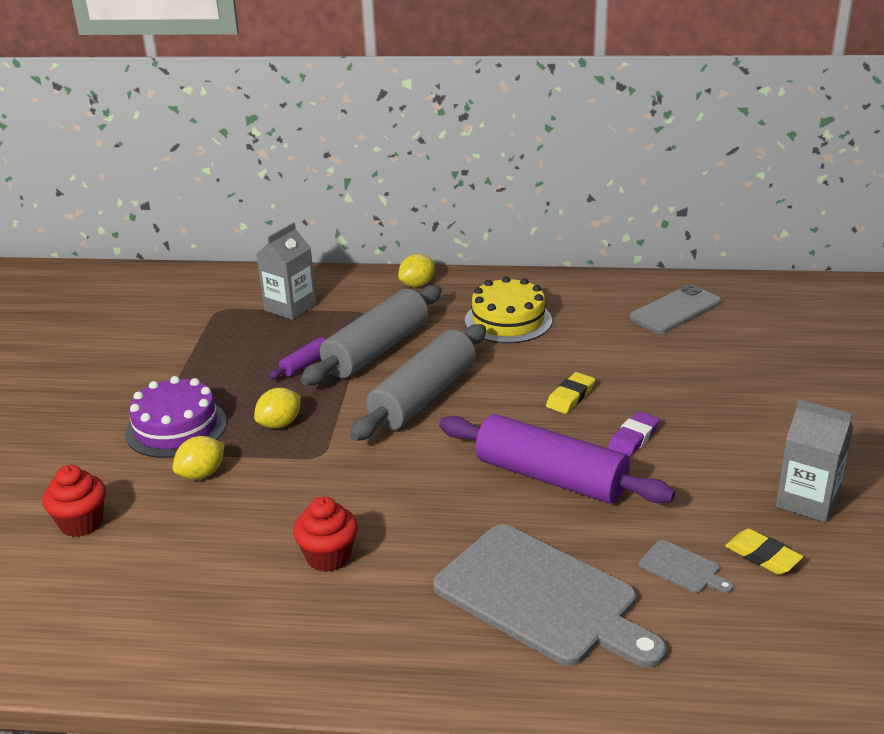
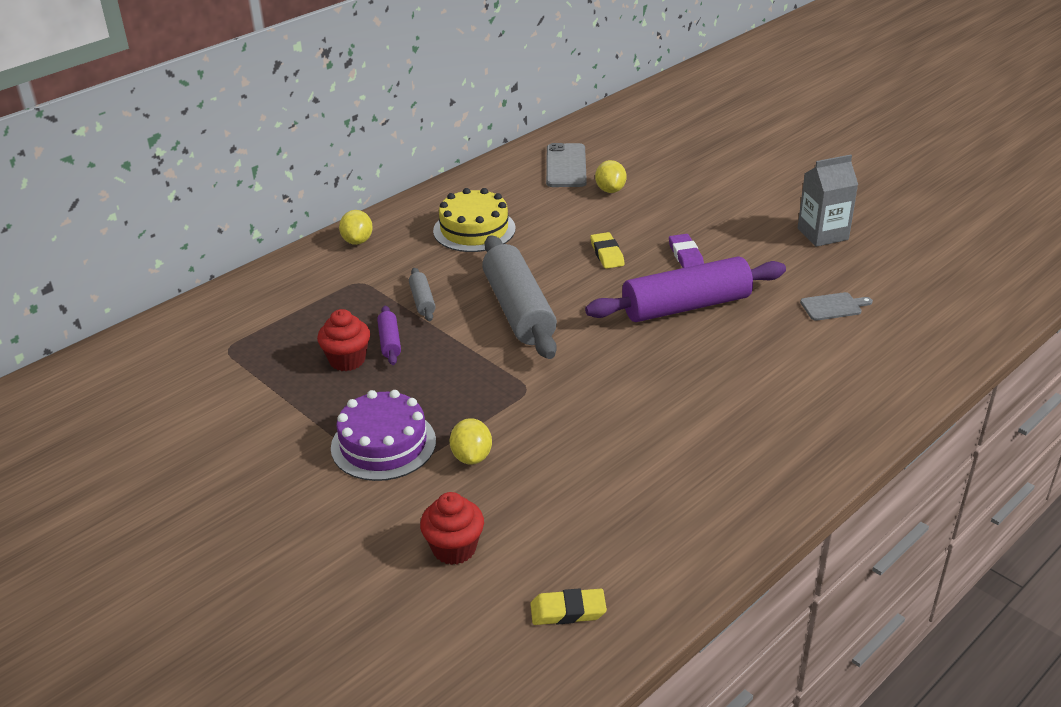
camera: 50 degrees left, 5 degrees up
yellow lemon [254,388,301,428] -> yellow lemon moved to [595,160,627,193]
grey carton [257,222,317,320] -> none
red cupcake [293,496,358,572] -> red cupcake moved to [317,309,370,371]
grey rolling pin [301,285,442,385] -> grey rolling pin [409,268,436,321], size x0.44
grey cutting board [433,524,667,668] -> none
yellow eraser [725,529,803,575] -> yellow eraser moved to [530,588,607,625]

